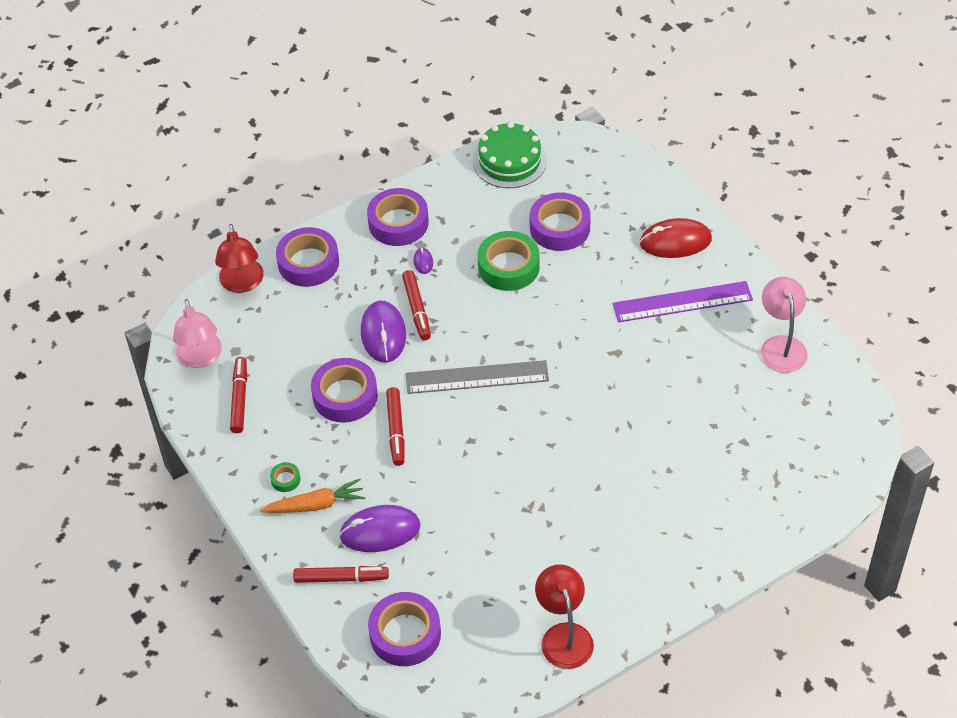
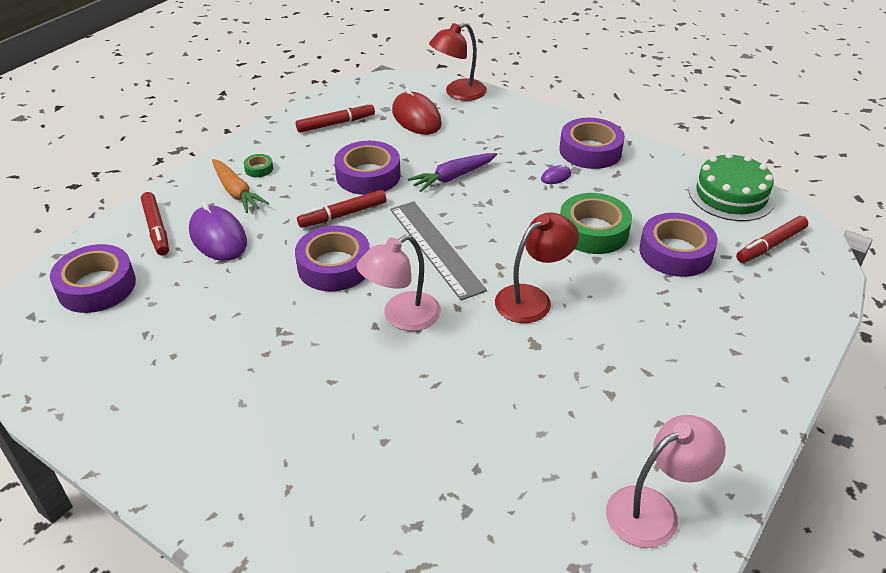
camera: 65 degrees right, 10 degrees down
pink lamp [173,299,222,368] -> pink lamp moved to [356,235,441,331]
purple tape [276,227,339,287] -> purple tape moved to [295,225,370,292]
purple mouse [361,301,406,362] -> purple carrot [408,153,497,192]
red marker [402,270,431,340] -> red marker moved to [736,216,808,263]
red lamp [535,564,594,669] -> red lamp moved to [495,212,579,323]
purple ruler [613,281,753,322] -> none
red mouse [639,218,712,258] -> red mouse moved to [392,88,442,135]

